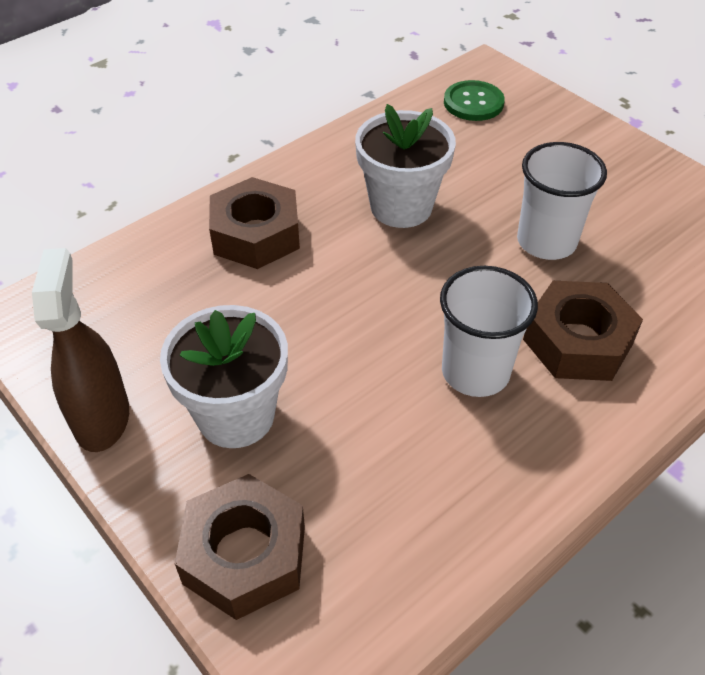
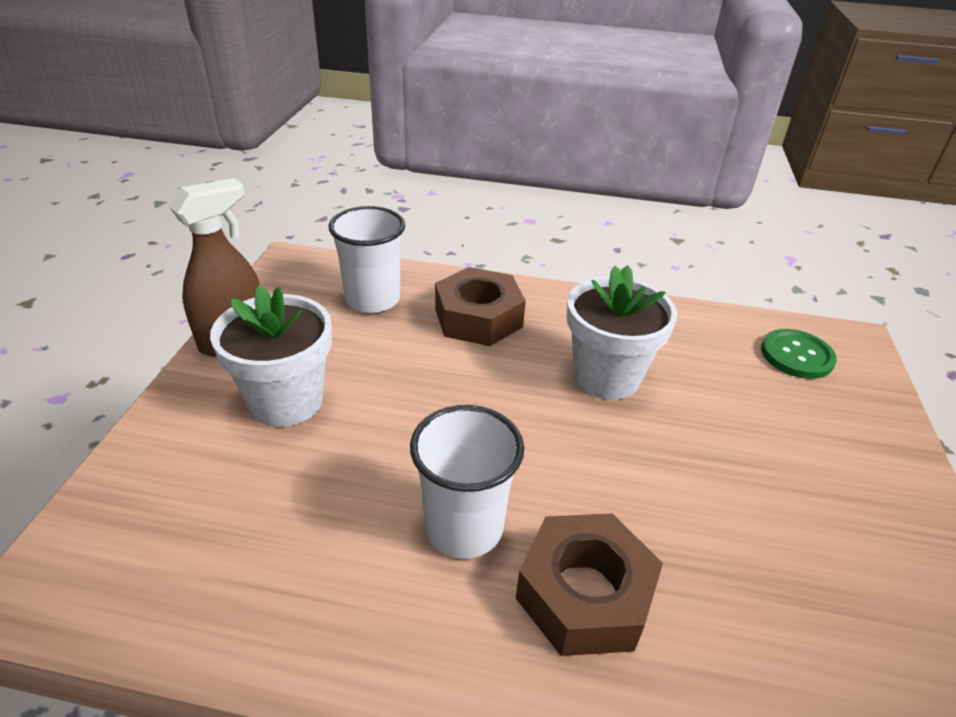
camera: 50 degrees right, 10 degrees down
brown nut [175,474,305,620] -> none
white cup [517,142,607,260] -> white cup moved to [329,206,405,313]

